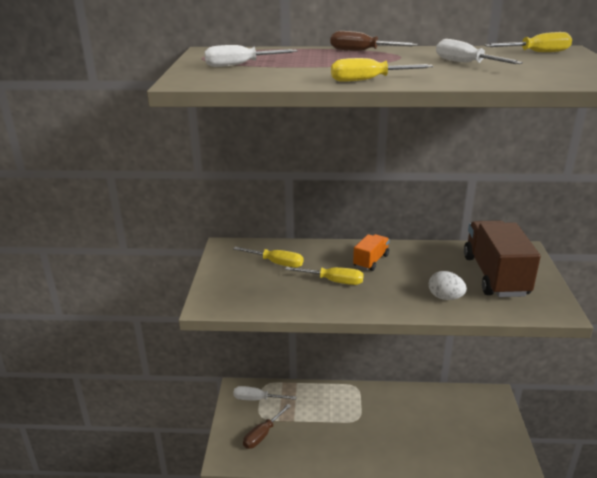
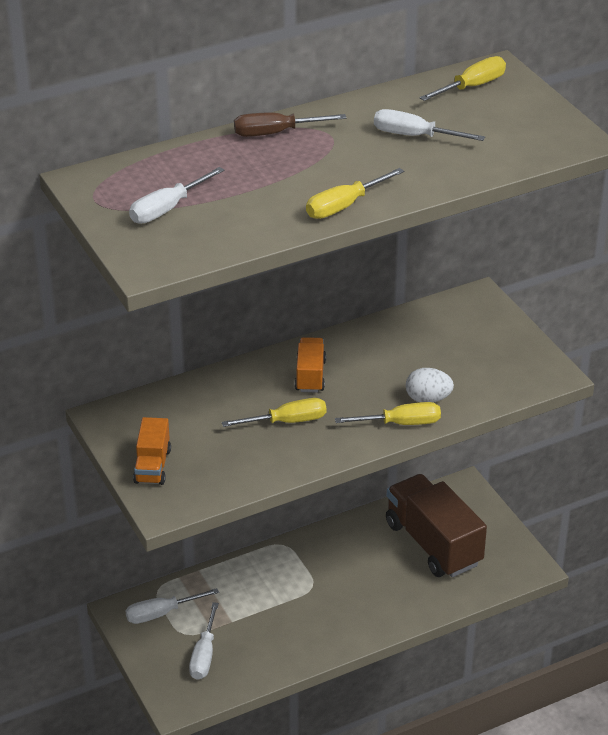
camera: 30 degrees left, 10 degrees up
yellow screwdriver [233,247,303,268] -> yellow screwdriver moved to [335,402,441,425]
brown screwdriver [243,404,291,449] -> white screwdriver [189,602,219,680]
brown truck [464,220,541,297] -> brown truck moved to [386,474,487,577]
none -> orange truck [133,417,171,485]

